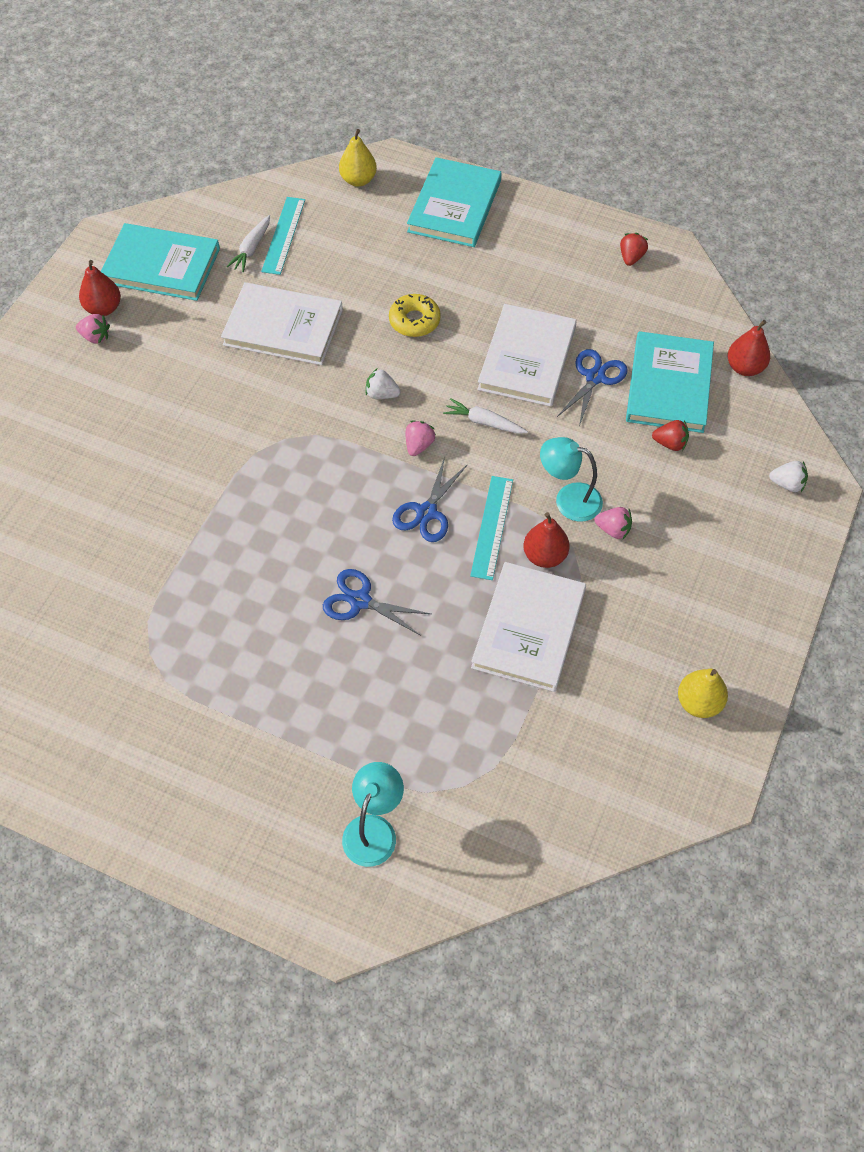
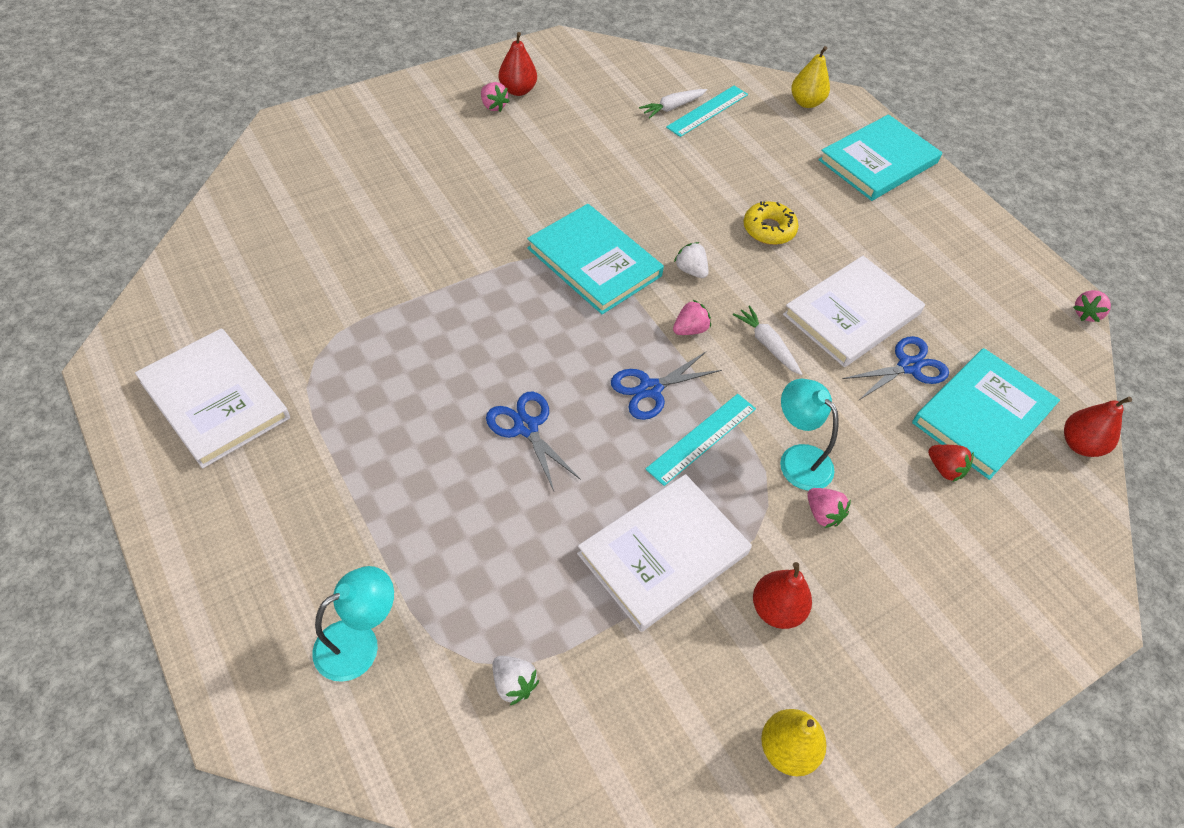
camera: 30 degrees right, 5 degrees down
turquoise book [101,223,220,301] -> turquoise book moved to [527,204,664,314]
white book [221,282,343,365] -> white book moved to [135,328,290,469]
red pear [524,512,569,568] -> red pear moved to [753,562,812,629]
red strawberry [620,233,648,266] -> none
white strawberry [769,461,808,492] -> white strawberry moved to [492,656,539,705]
none -> pink strawberry [1073,290,1111,322]

